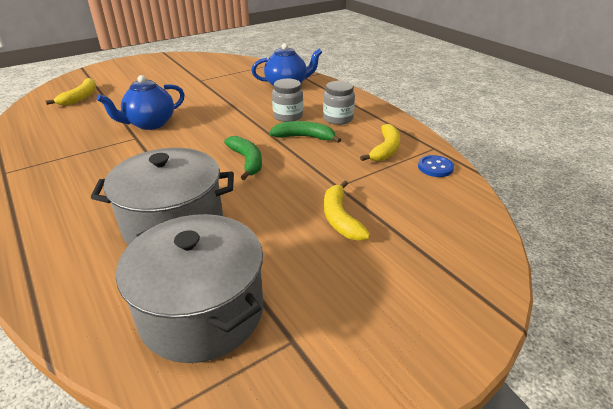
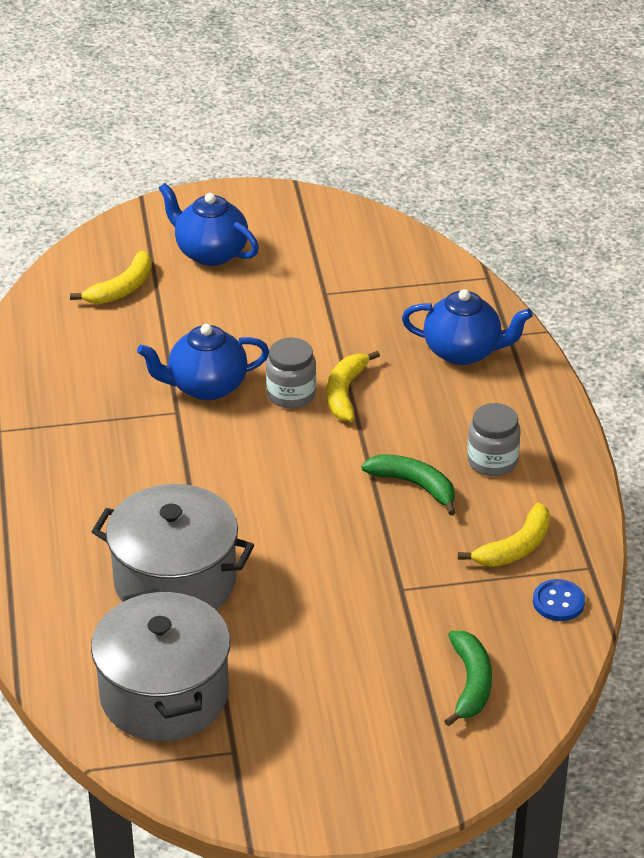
camera: 25 degrees right, 5 degrees up
green banana [224,136,262,180] -> green banana moved to [444,631,492,727]
grey jar [272,79,303,122] -> grey jar moved to [266,338,316,409]
yellow banana [324,180,370,241] -> yellow banana moved to [327,351,380,421]
none -> blue teapot [159,183,259,266]

